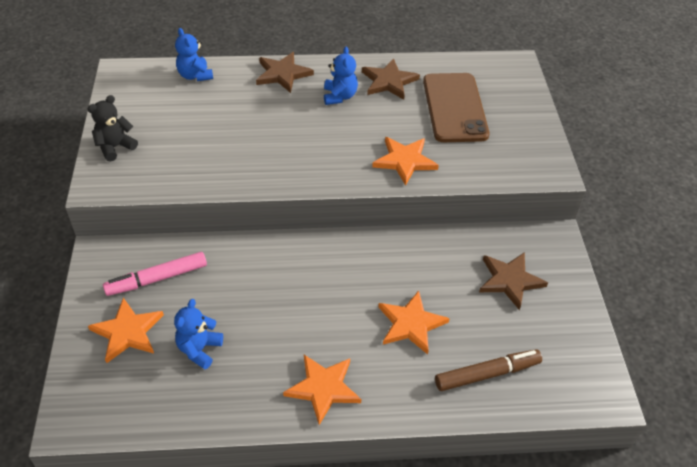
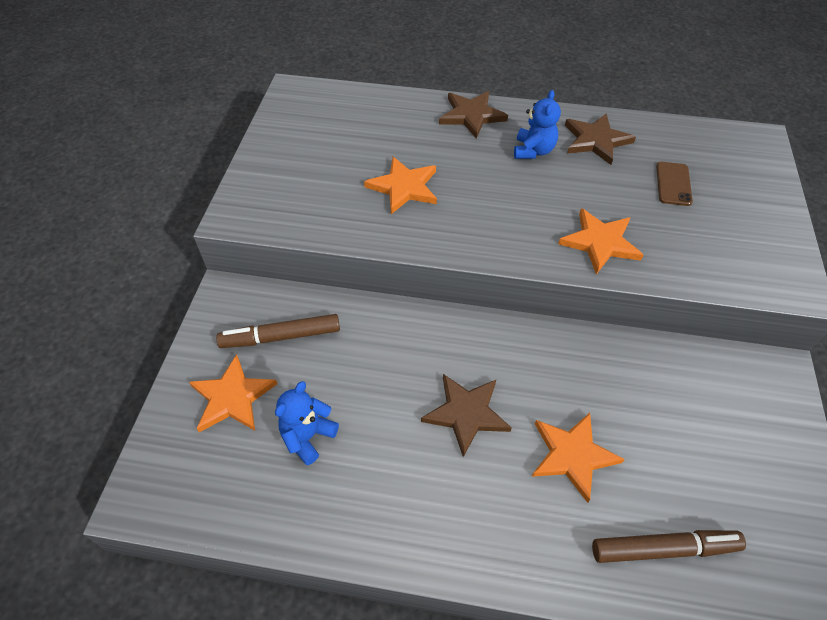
camera: 15 degrees right, 5 degrees up
black teddy bear [87,95,138,162] -> none
pink marker [103,252,207,296] -> brown marker [216,314,340,348]
blue teddy bear [175,28,213,81] -> none
orange star [283,355,361,425] -> orange star moved to [364,157,437,214]
brown phone [423,73,490,142] -> brown phone [656,162,693,206], size x0.47
brown star [479,252,548,310] -> brown star moved to [421,374,512,457]

